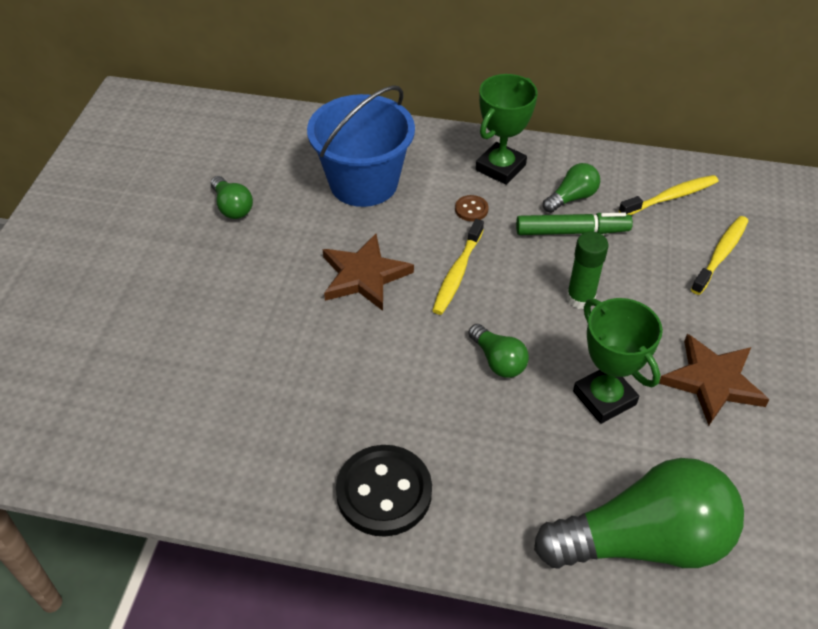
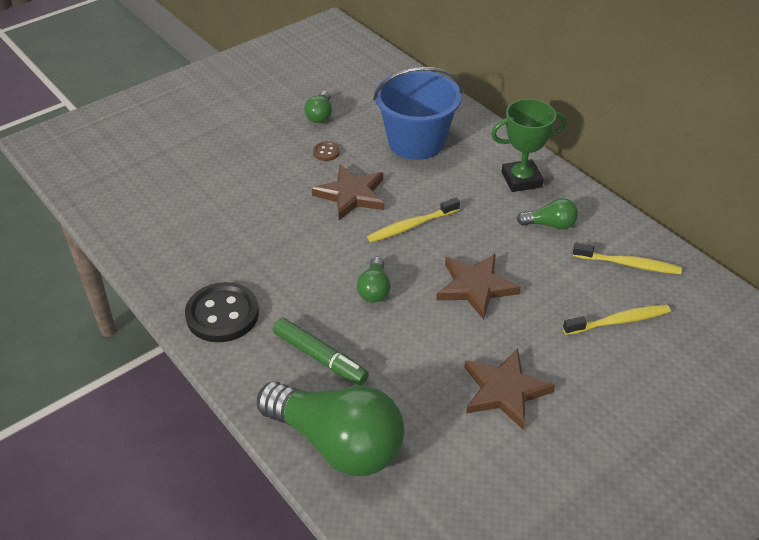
camera: 40 degrees right, 5 degrees down
brown button [455,195,488,221] -> brown button moved to [313,141,340,161]
green marker [516,213,633,235] -> green marker moved to [273,318,369,386]
green glue stick [566,232,608,309] -> brown star [437,254,521,320]
green trophy [573,298,663,424] -> none

